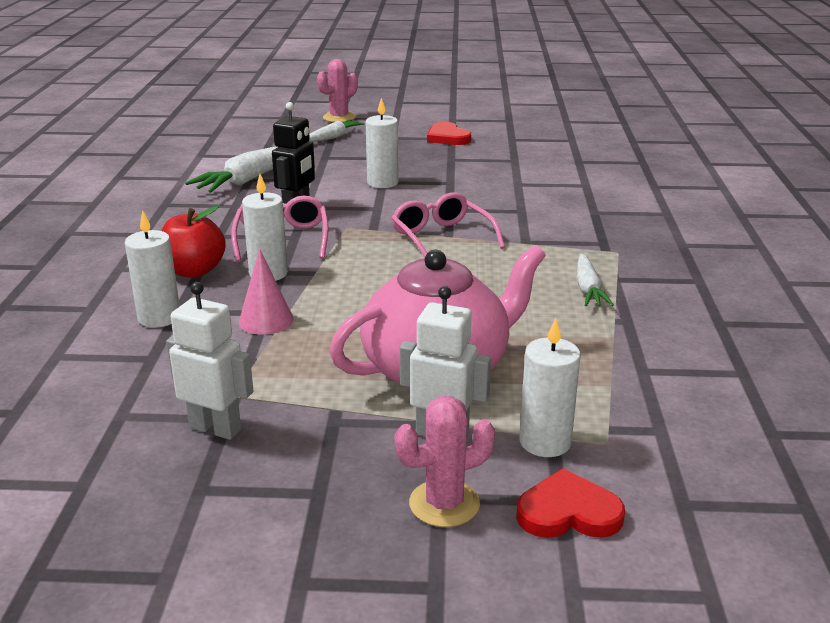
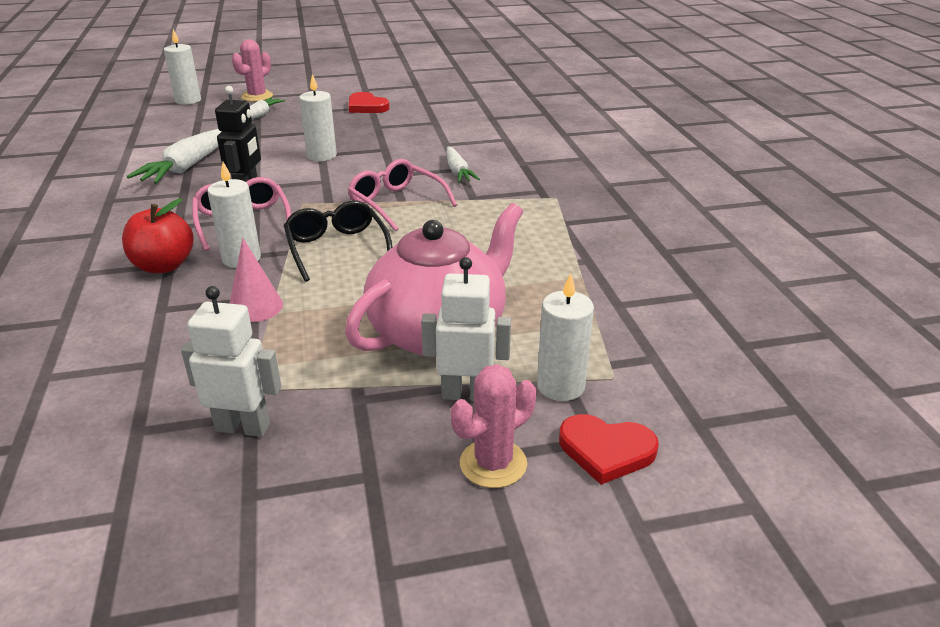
camera: 15 degrees left, 5 degrees up
white candle [125,211,180,328] -> white candle moved to [164,29,201,105]
red heart [516,468,625,538] -> red heart turned 150 degrees counterclockwise [559,414,659,485]
white carrot [577,254,614,306] -> white carrot moved to [446,146,480,183]
none -> black glasses [283,200,392,282]

